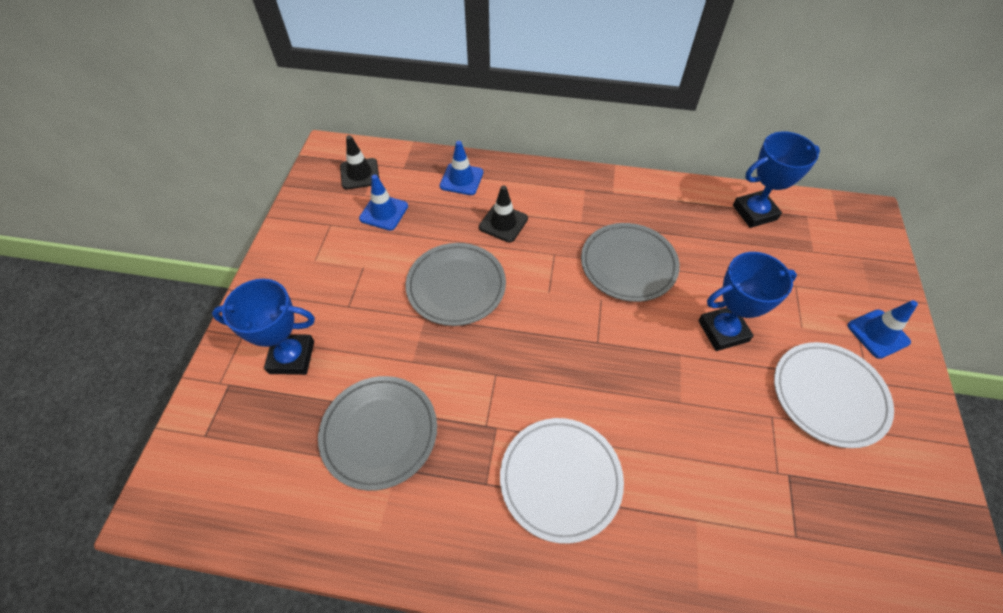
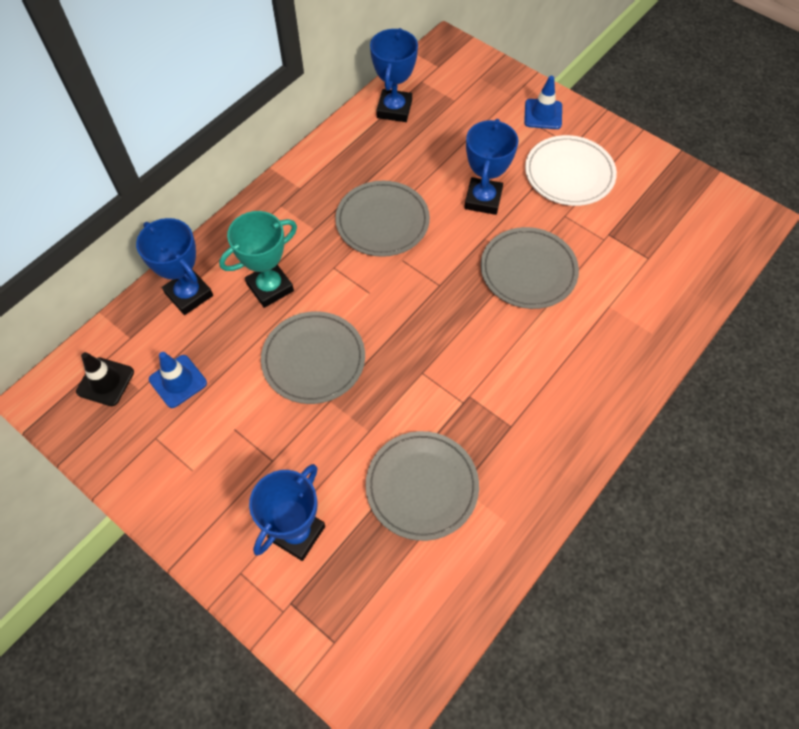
camera: 60 degrees left, 5 degrees up
blue traffic cone [440,141,483,195] -> blue trophy [136,218,213,315]
black traffic cone [479,185,528,243] -> turquoise trophy [219,211,297,308]
white plate [500,418,624,544] -> none
none -> grey plate [481,227,579,309]

